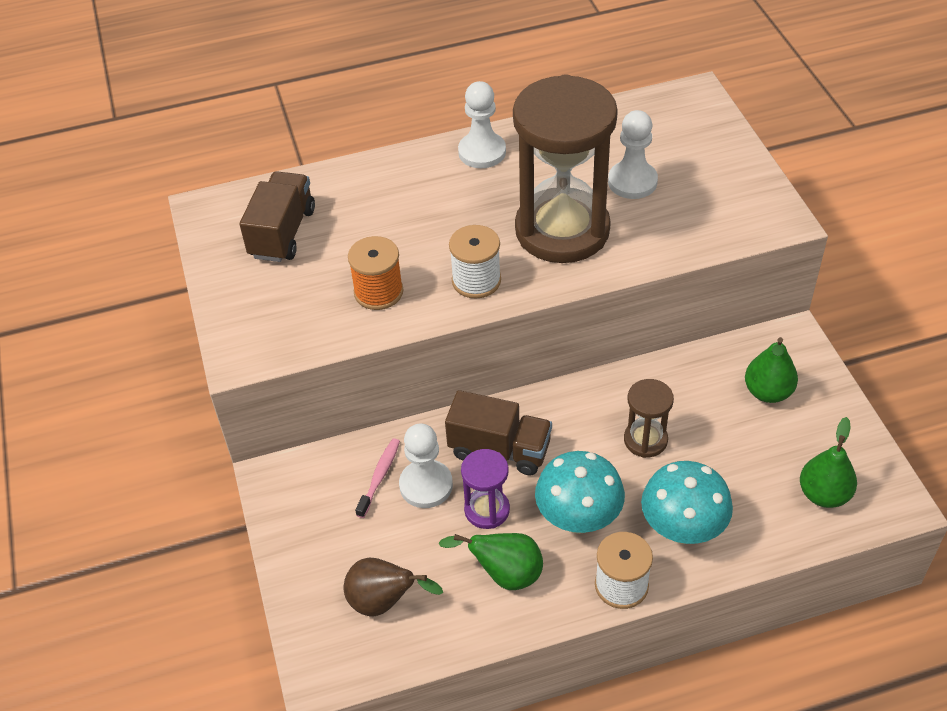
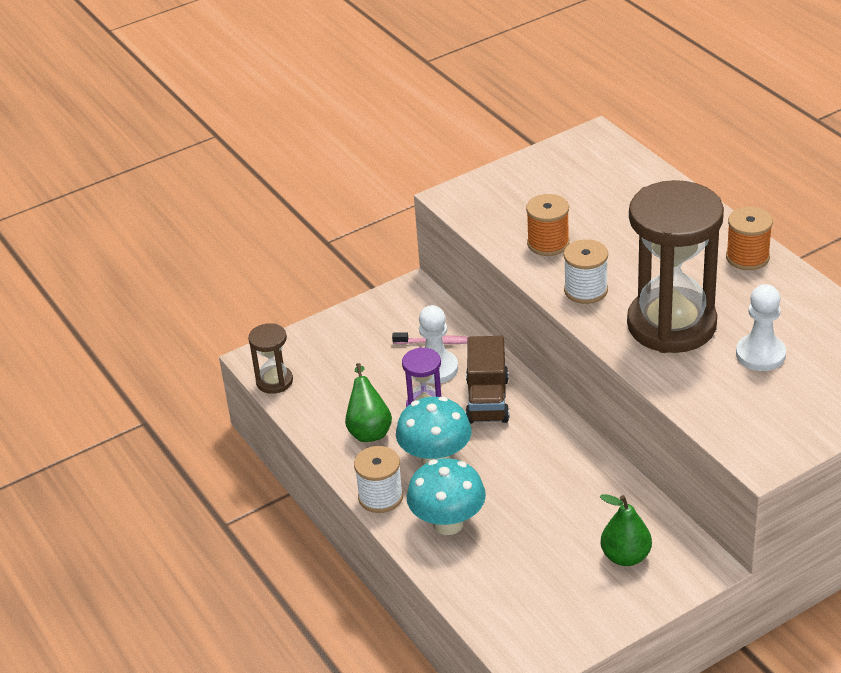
camera: 75 degrees right, 10 degrees down
brown truck [239,171,315,262] -> none
brown pear [344,558,443,617] -> none
white pawn [458,81,506,168] -> orange spool [726,207,773,270]
brown hourglass [624,379,674,458] -> brown hourglass moved to [248,323,293,394]
green pear [800,417,857,508] -> none

